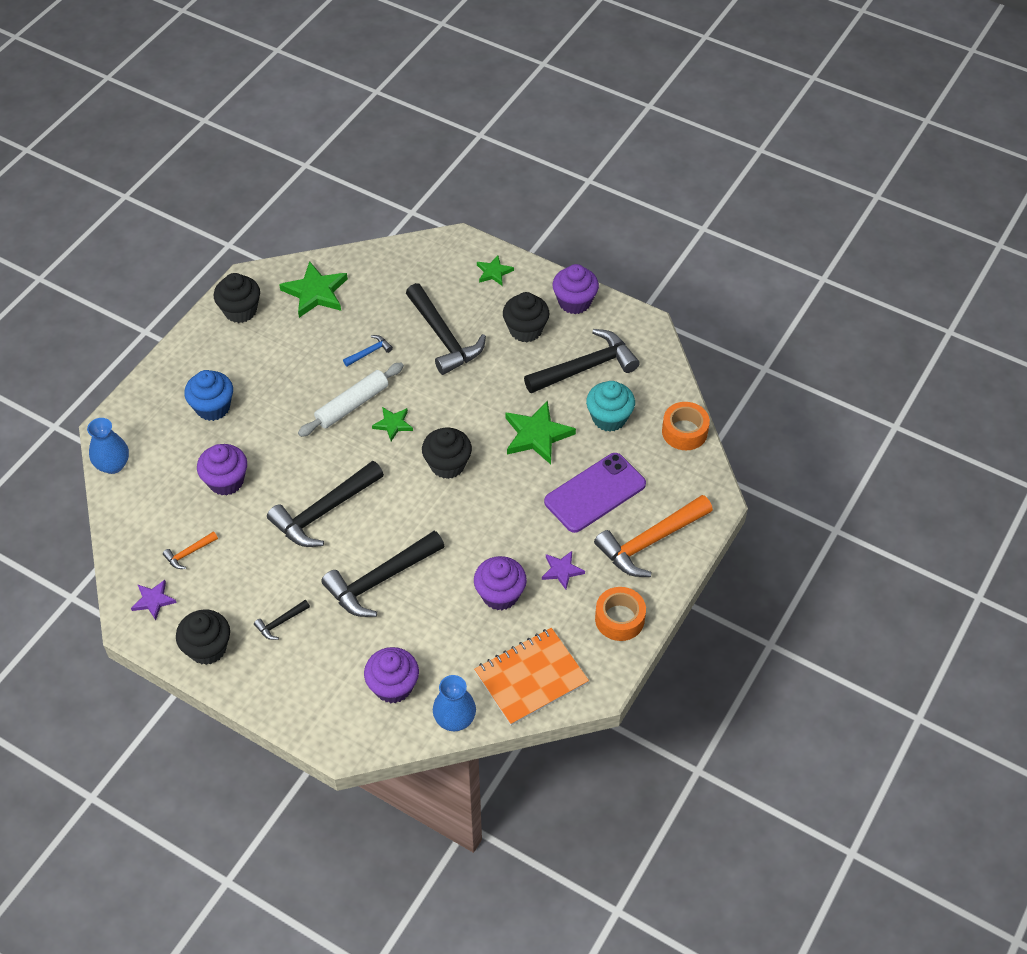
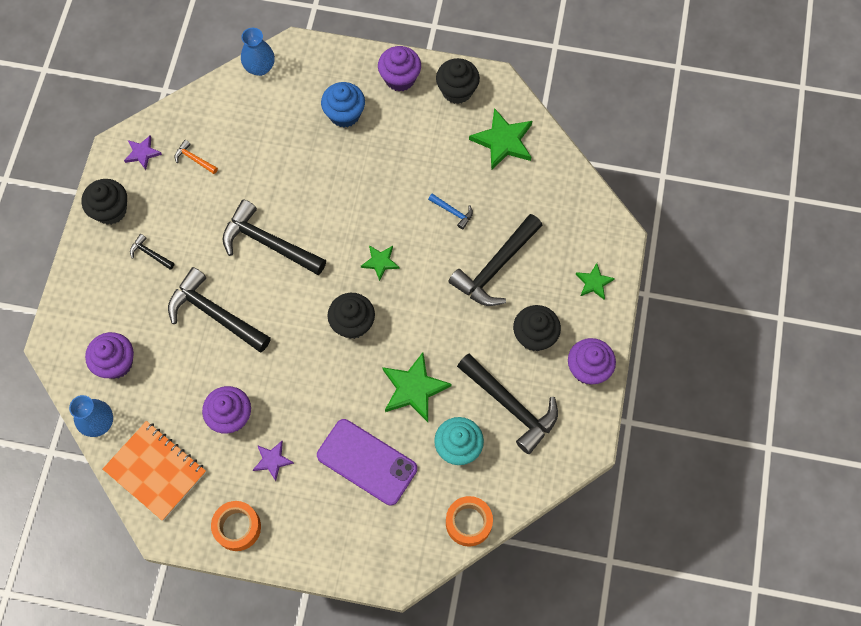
camera: 70 degrees right, 15 degrees up
purple cupcake [197,444,247,496] -> purple cupcake moved to [378,46,421,92]
white rolling pin [298,362,404,437] -> none
orange hammer [594,495,713,577] -> none

